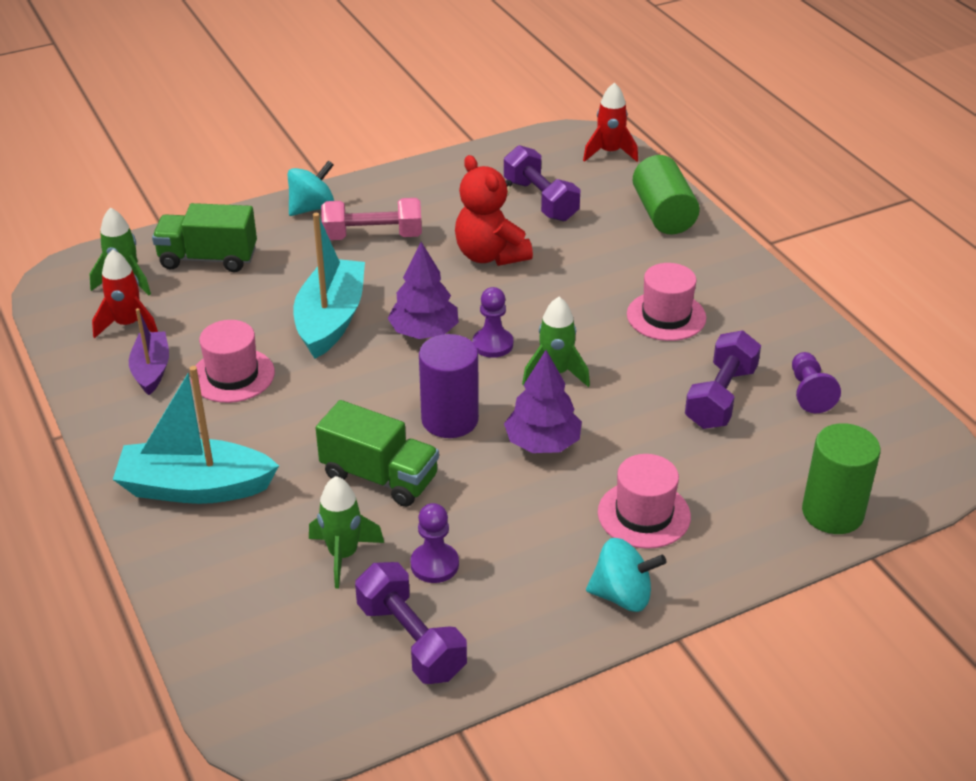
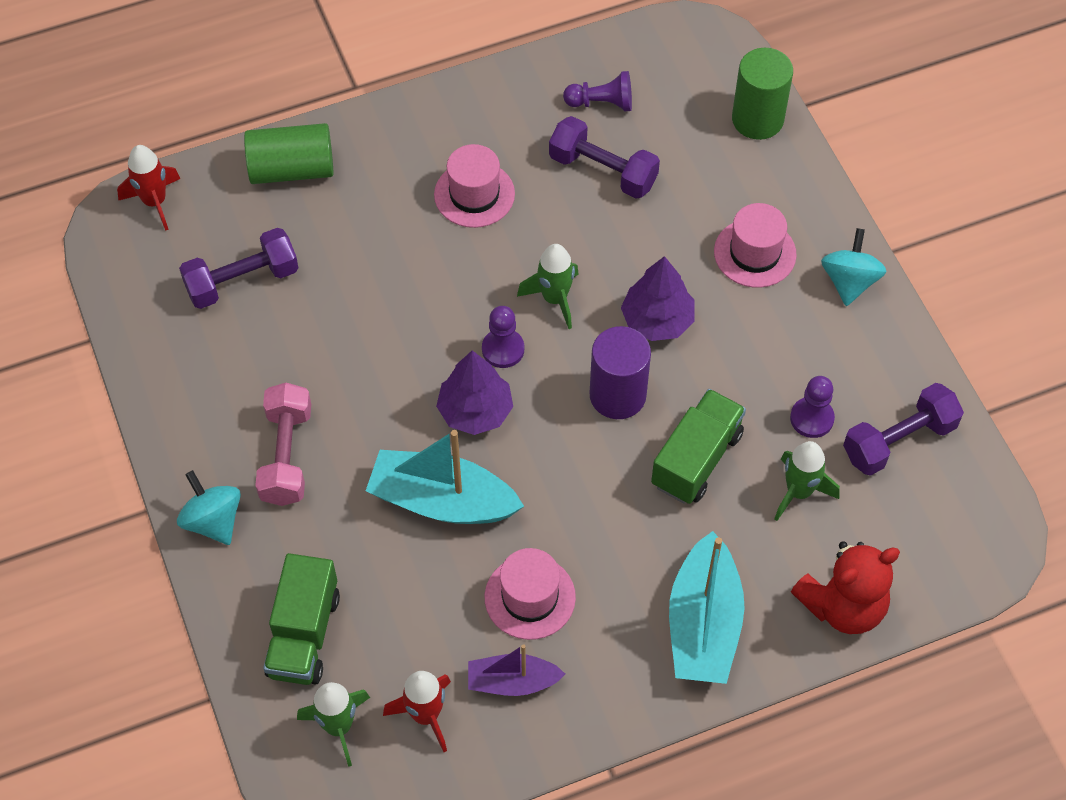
camera: 85 degrees left, 20 degrees up
red teddy bear [455,155,533,266] -> red teddy bear moved to [791,541,900,634]

